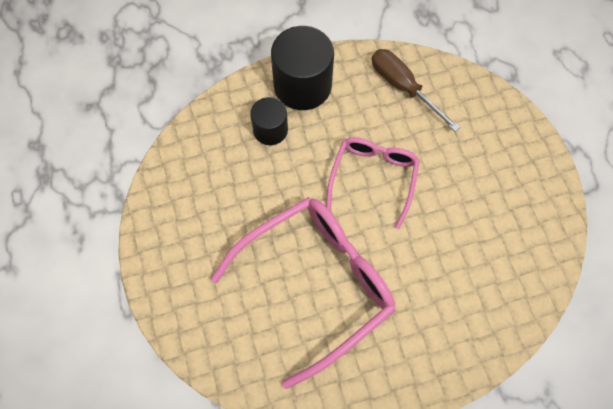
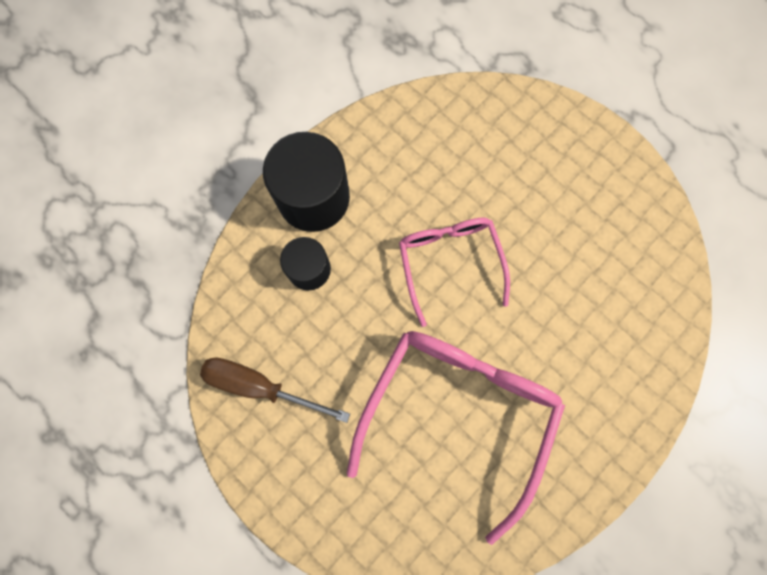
camera: 30 degrees left, 10 degrees up
brown screwdriver [372,49,460,132] -> brown screwdriver moved to [200,357,350,423]

